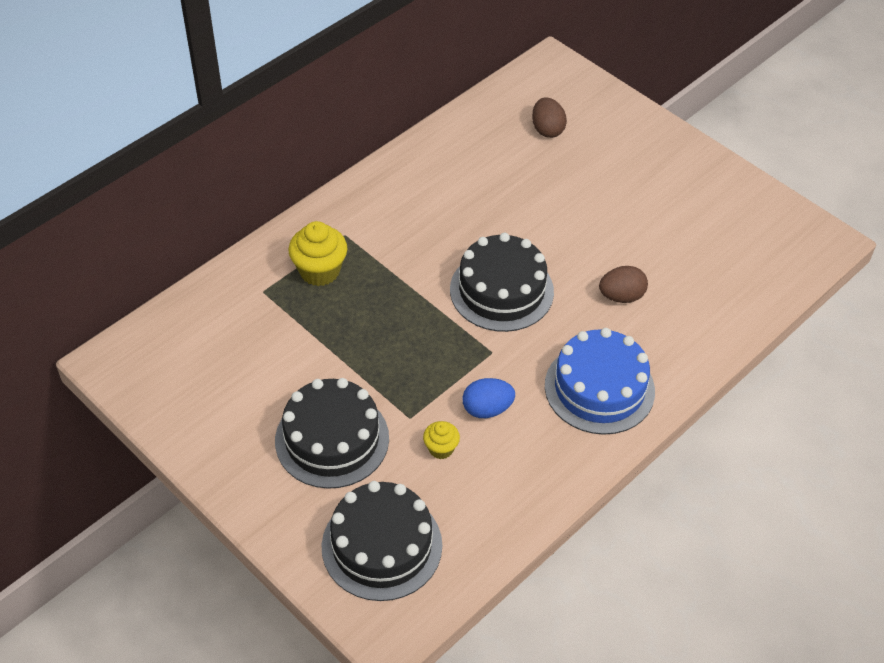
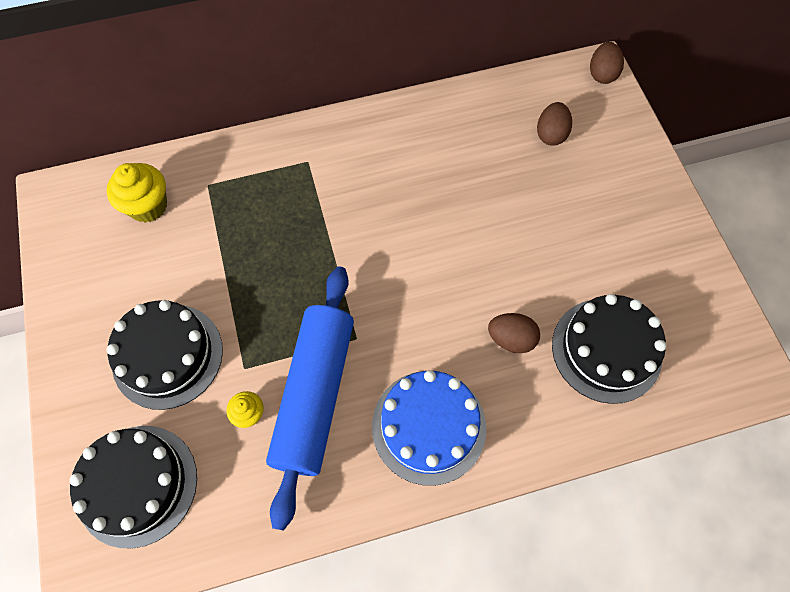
camera: 30 degrees right, 15 degrees up
yellow cupcake [289,221,347,286] -> yellow cupcake moved to [106,163,167,223]
black cake [450,233,554,332] -> black cake moved to [552,294,667,404]
blue egg [462,378,515,418] -> blue rolling pin [266,266,354,531]
none -> brown egg [590,42,624,84]

